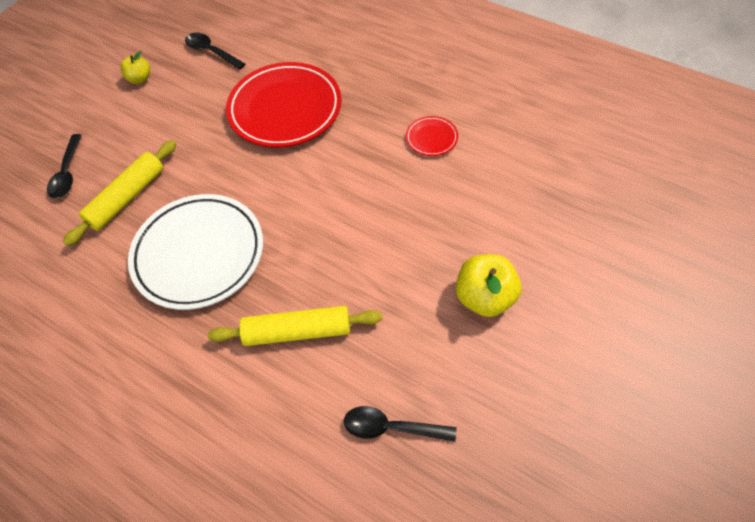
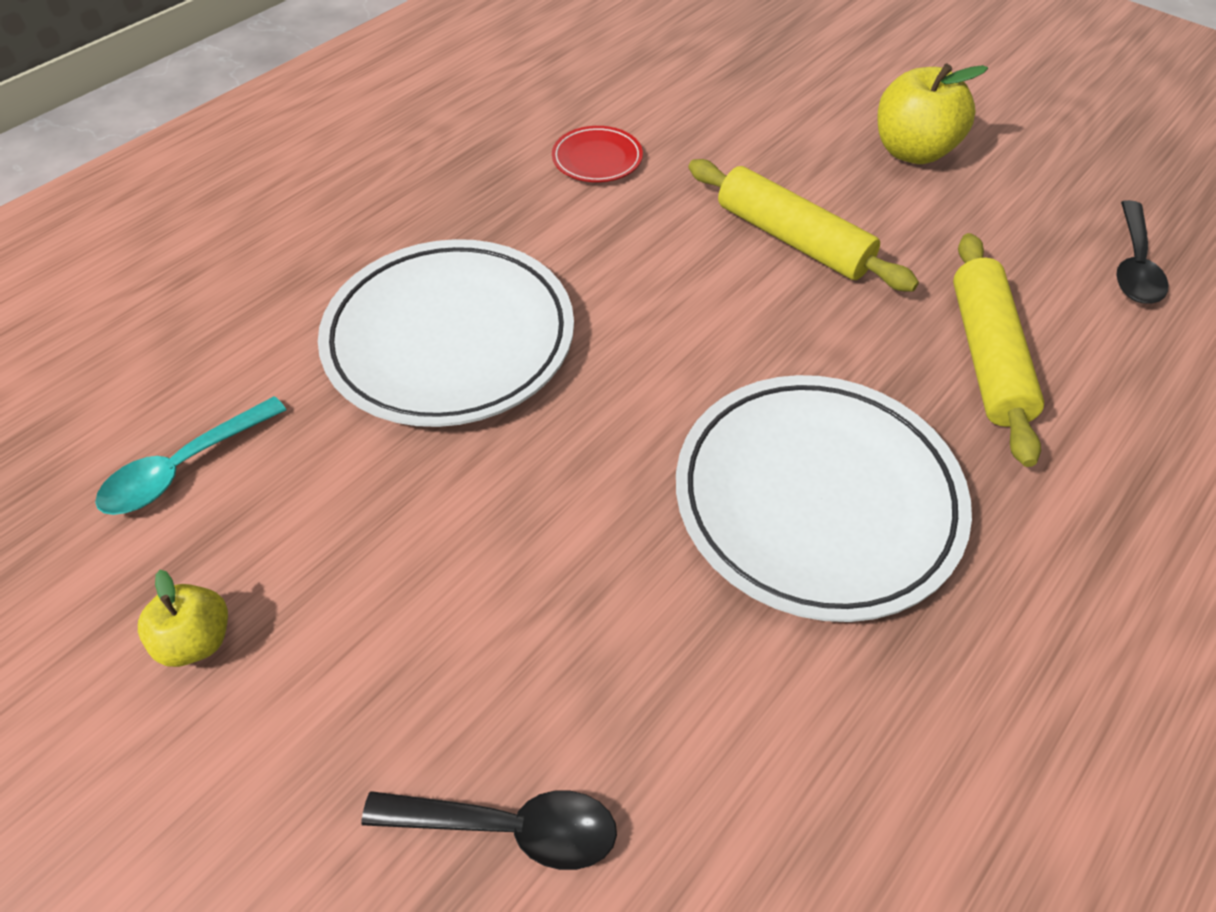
camera: 85 degrees left, 5 degrees down
yellow rolling pin [63,140,176,246] -> yellow rolling pin moved to [688,159,919,292]
black spoon [185,33,245,70] -> turquoise spoon [95,396,286,515]
red plate [226,62,342,147] -> white plate [318,239,574,427]

